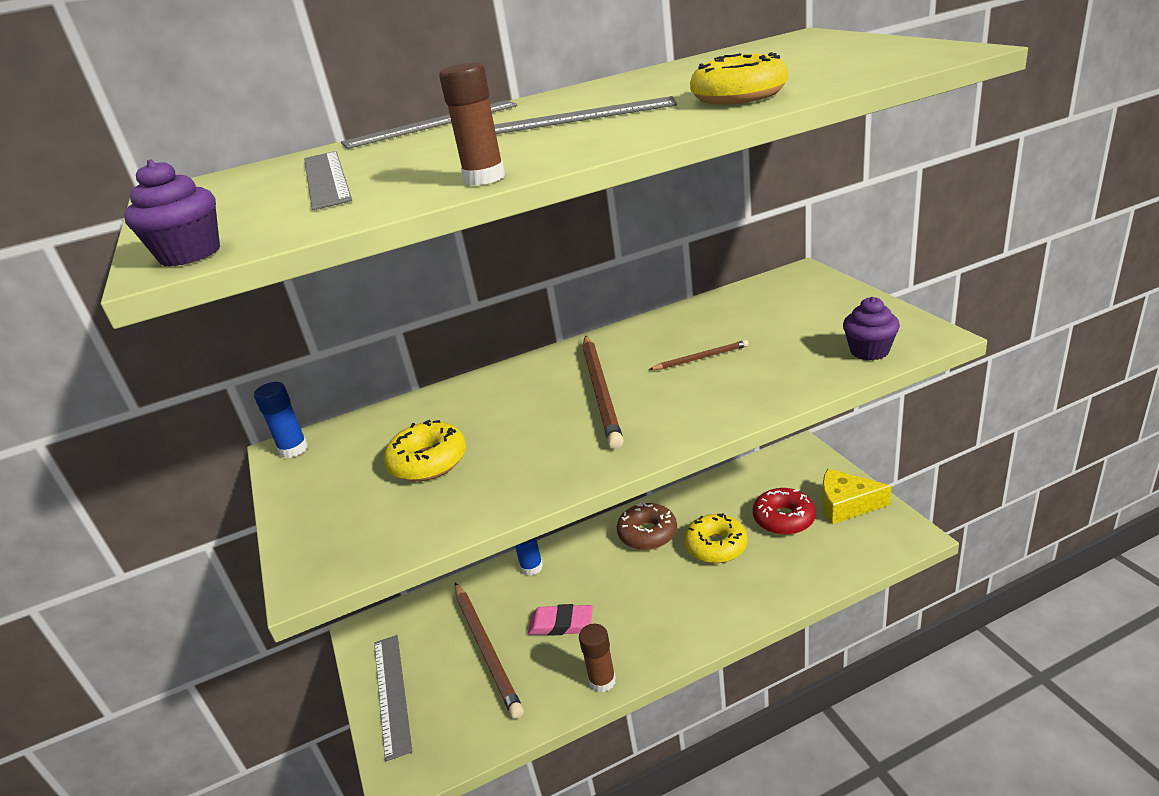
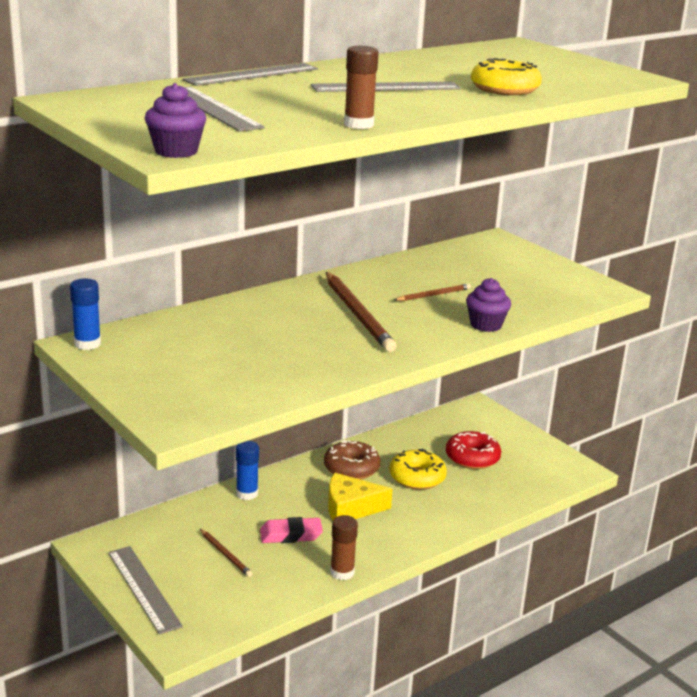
camera: 20 degrees left, 5 degrees down
yellow donut [384,420,466,482] -> none
brown pencil [455,583,524,719] -> brown pencil [200,529,252,577], size x0.51
yellow cheese [822,469,892,524] -> yellow cheese moved to [328,473,393,520]
purple cupcake [843,297,900,360] -> purple cupcake moved to [466,278,511,332]

